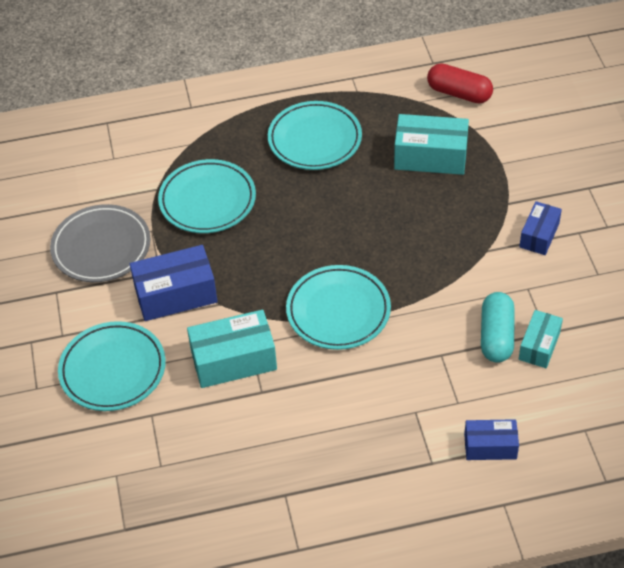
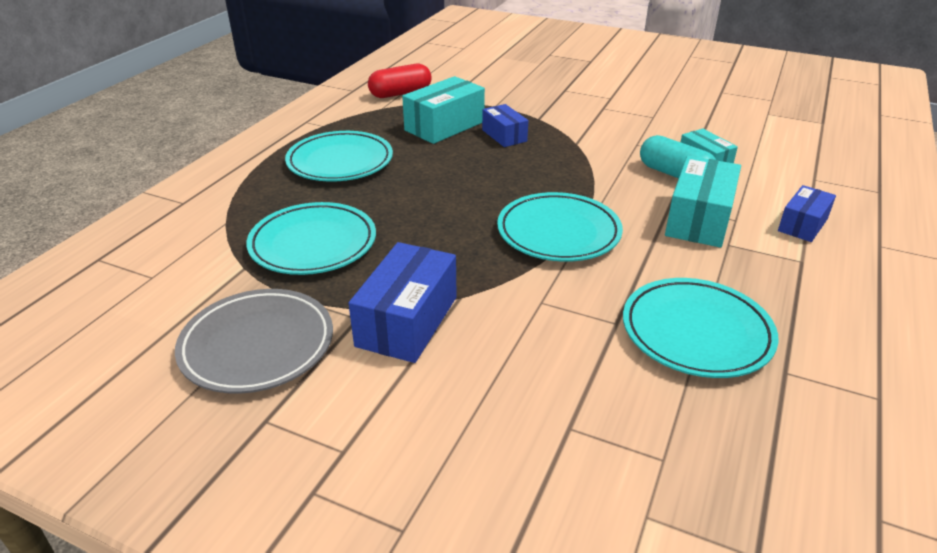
camera: 55 degrees left, 15 degrees down
turquoise plate [58,321,166,411] -> turquoise plate moved to [623,278,779,378]
turquoise box [187,310,277,388] -> turquoise box moved to [665,156,741,248]
blue box [519,201,562,255] -> blue box moved to [482,104,528,147]

